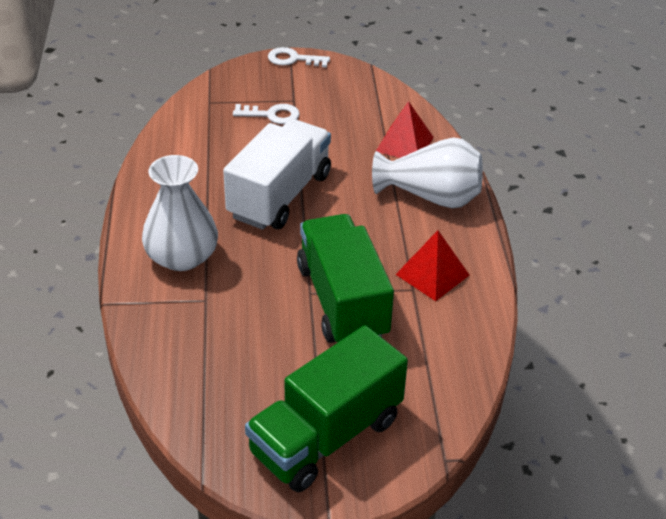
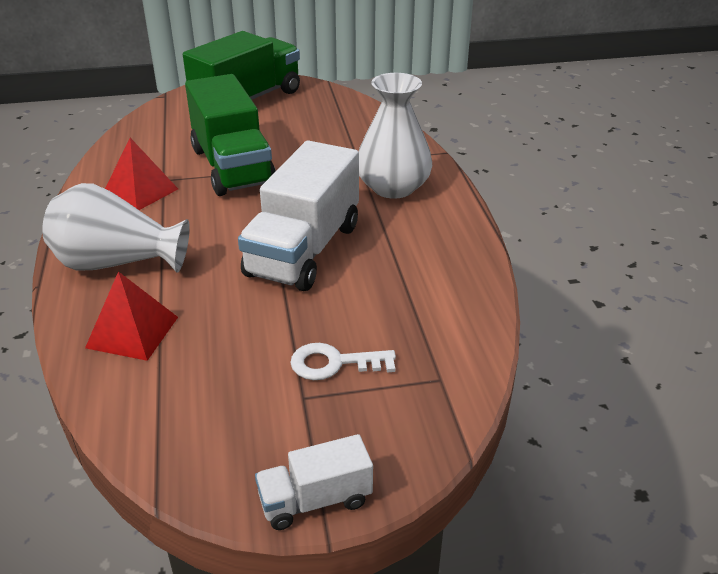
camera: 175 degrees right, 5 degrees down
white key [268,47,330,68] -> white truck [255,434,373,530]

